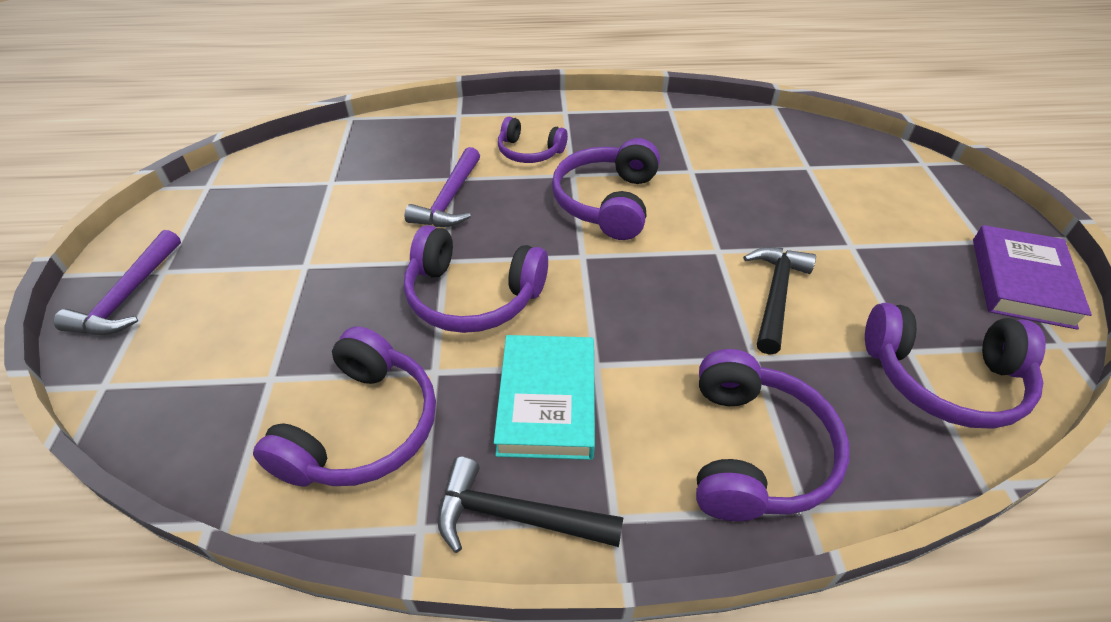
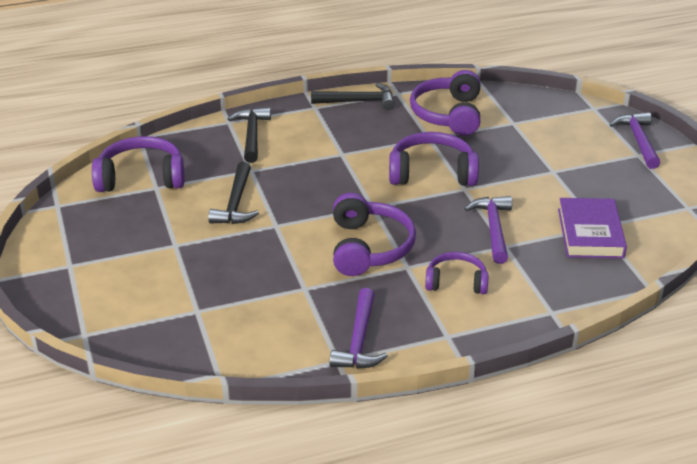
camera: 165 degrees right, 10 degrees down
turquoise book [494,335,595,460] -> none
purple headphones [696,349,849,521] -> black hammer [228,107,271,163]
purple book [973,225,1092,330] -> purple book moved to [558,198,627,258]
none -> purple hammer [330,288,388,369]

